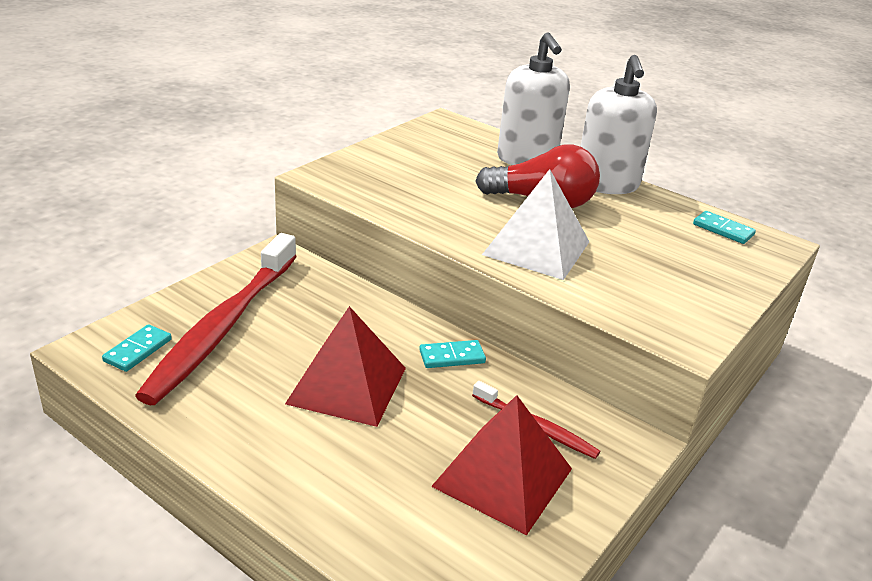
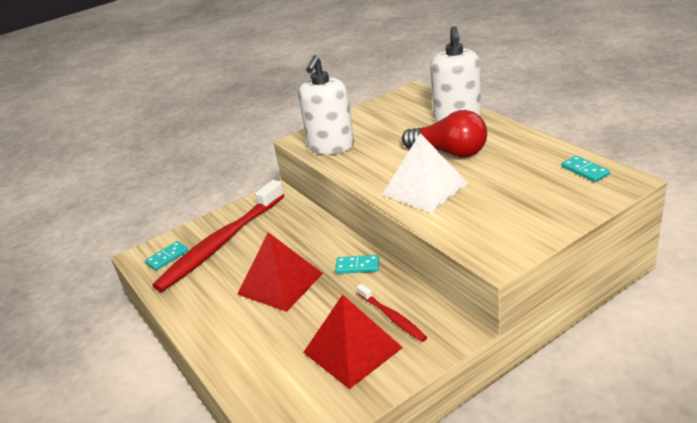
camera: 25 degrees right, 0 degrees up
white soap dispenser [580,55,657,194] -> white soap dispenser moved to [298,55,354,155]

